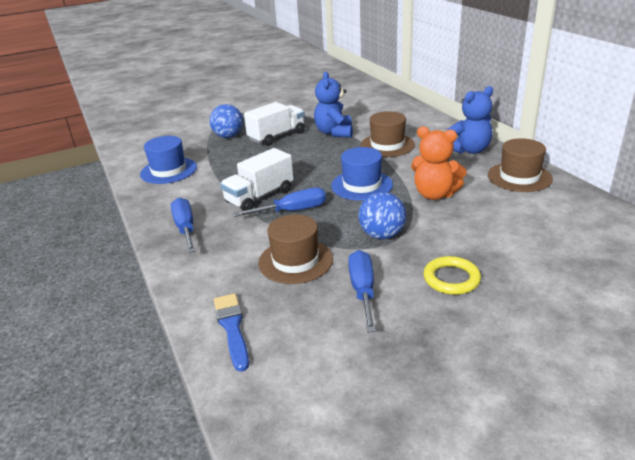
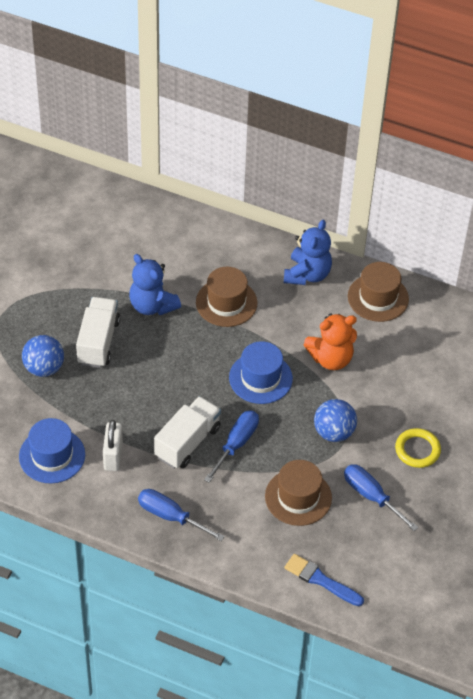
camera: 45 degrees left, 20 degrees up
white truck [220,148,294,211] -> white truck turned 150 degrees counterclockwise [154,396,221,469]
none -> white padlock [103,420,123,471]

